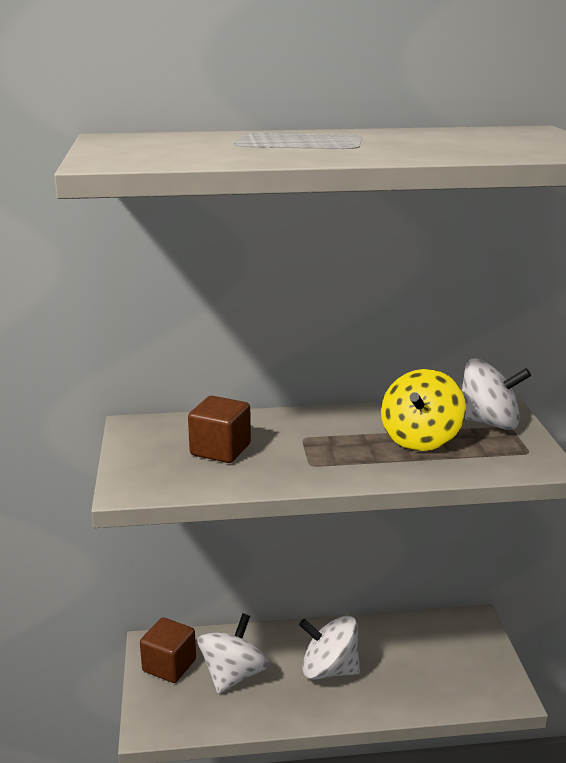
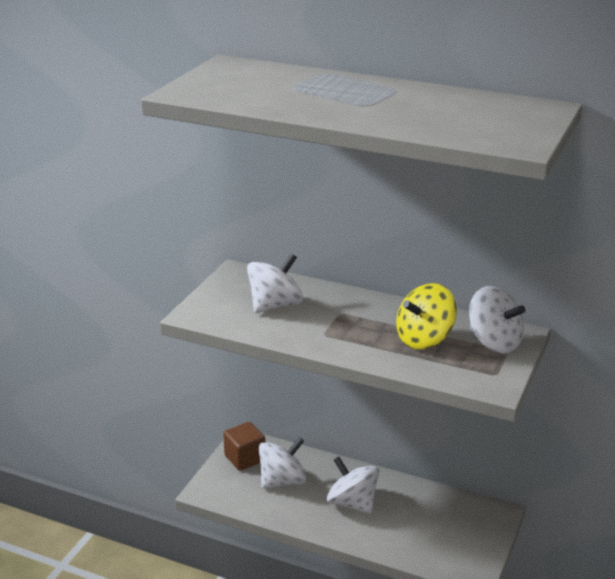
camera: 30 degrees right, 5 degrees up
brown cube [188,396,251,463] -> white spinning top [247,253,303,313]

